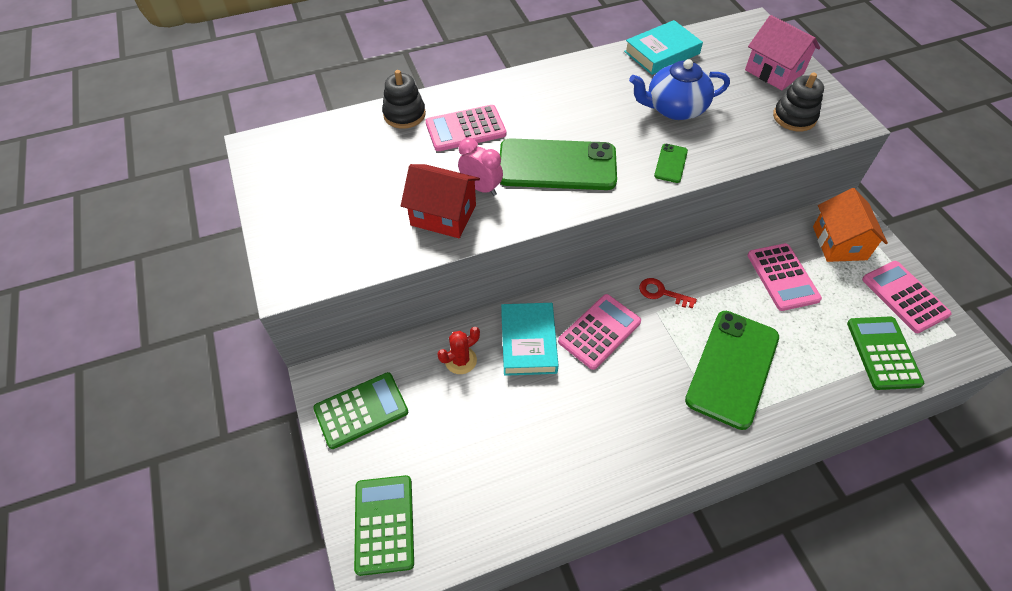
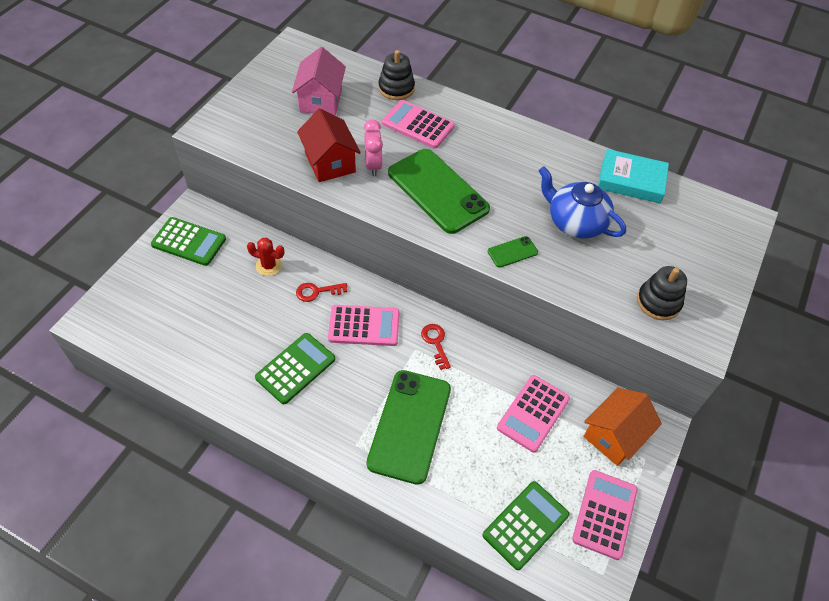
camera: 45 degrees right, 0 degrees up
green calculator [354,475,414,576] -> green calculator moved to [255,333,335,404]
turquoise book [501,303,559,376] -> red key [296,283,347,302]
green phone [685,311,779,430] -> green phone turned 60 degrees counterclockwise [367,370,451,485]
pink house [745,15,820,90] -> pink house moved to [292,47,346,115]

